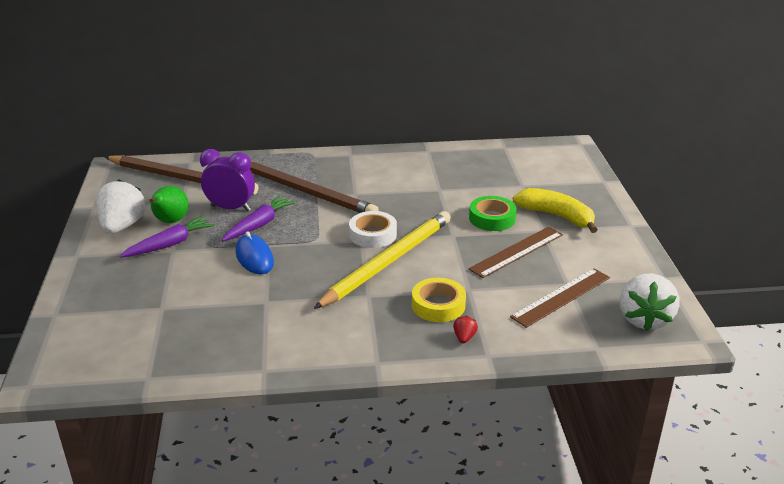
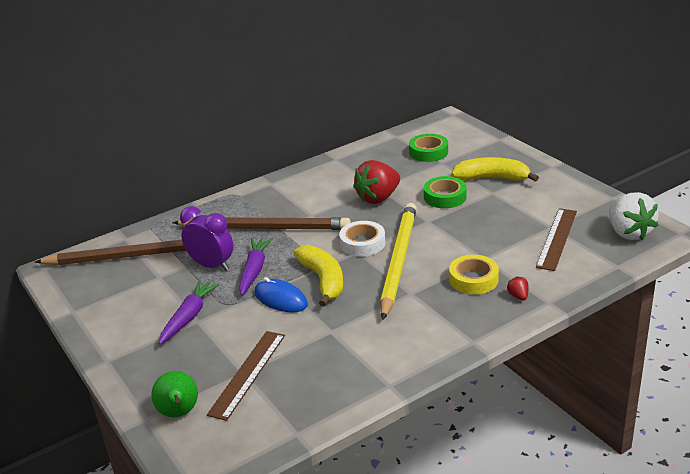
camera: 25 degrees left, 0 degrees up
white strawberry [96,179,146,234] -> none
green pear [149,186,189,223] -> green pear moved to [151,371,198,417]
purple clock [200,149,255,211] -> purple clock turned 45 degrees clockwise [180,206,233,271]
brown ruler [468,227,563,278] -> brown ruler moved to [207,331,285,421]
none -> yellow banana [293,245,344,307]
none -> red strawberry [353,160,400,204]
none -> green tape [409,134,448,162]

